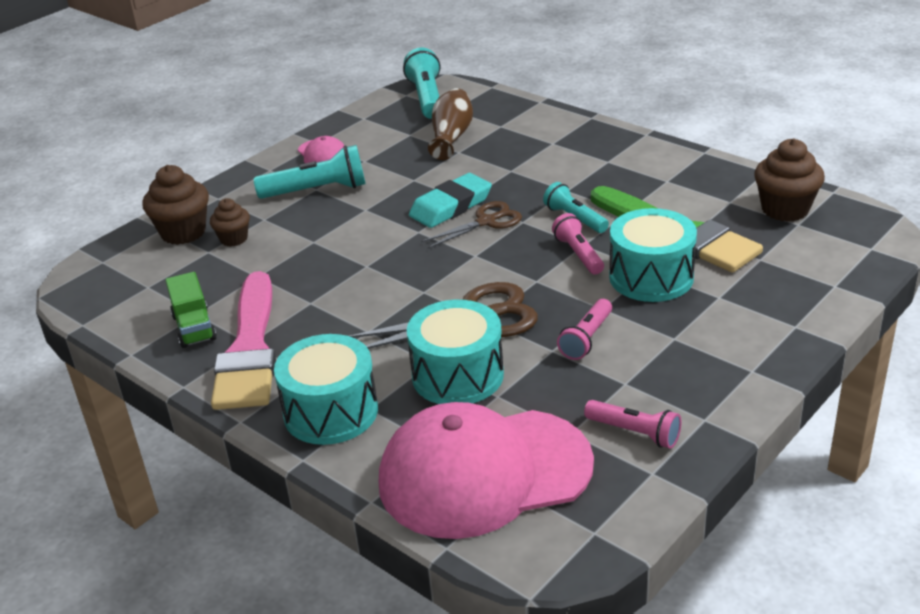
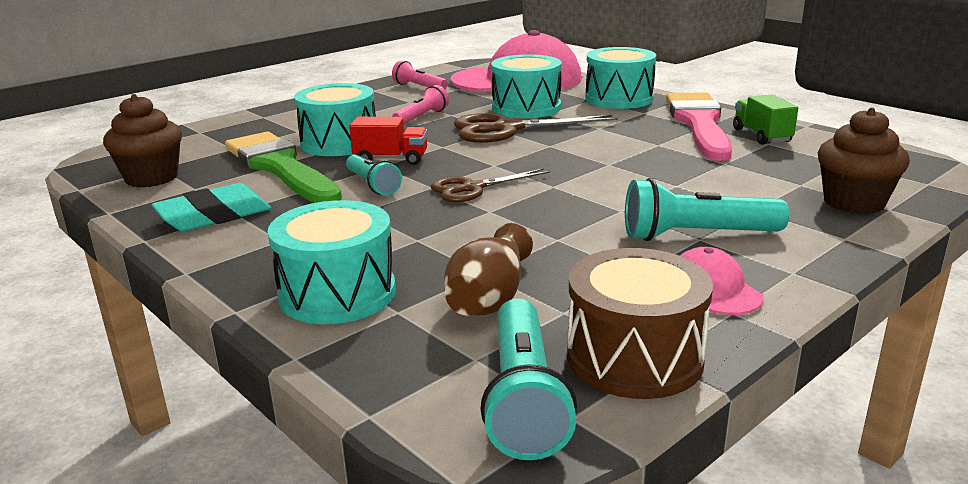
camera: 175 degrees left, 10 degrees down
brown cupcake [210,198,250,247] -> none
turquoise eraser [409,173,492,228] -> turquoise eraser moved to [152,183,271,231]
pink flashlight [552,213,604,275] -> red truck [349,117,428,165]
none -> turquoise drum [268,200,396,324]
none -> brown drum [567,248,713,399]

